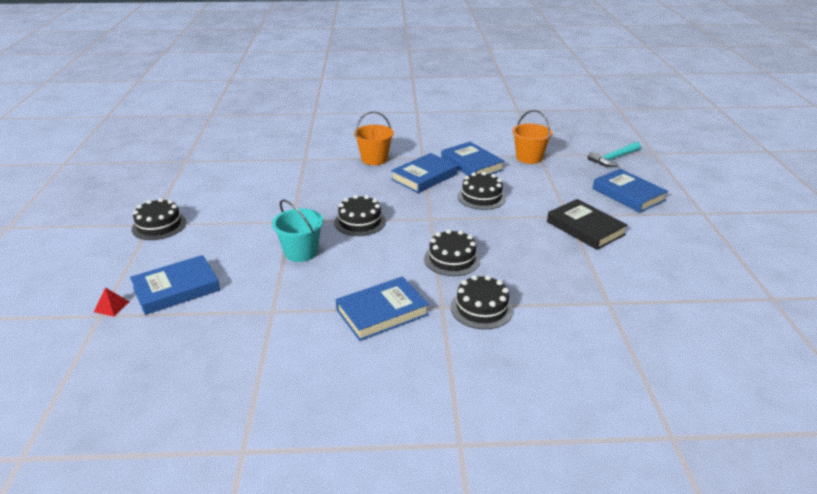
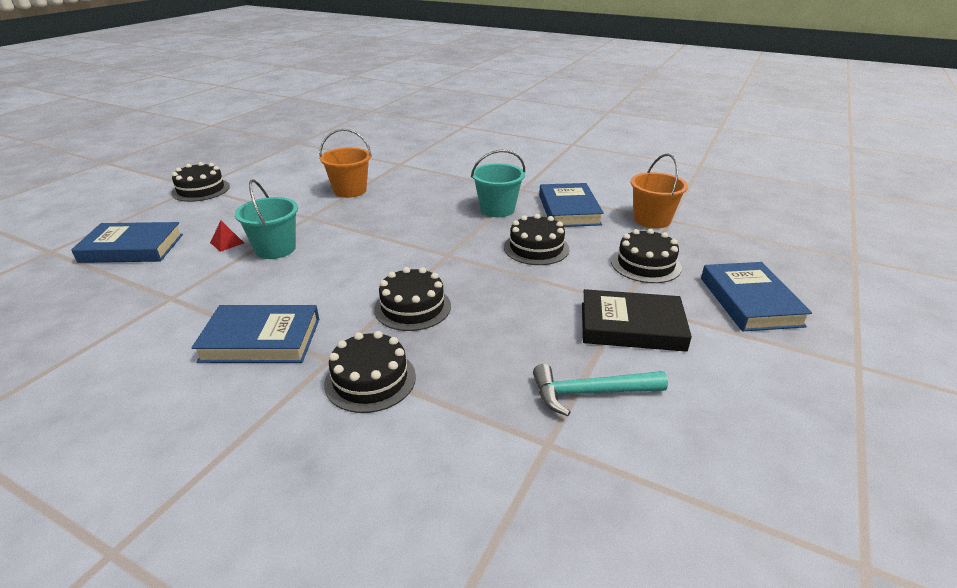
camera: 30 degrees right, 0 degrees up
red pyramid [94,287,129,317] -> red pyramid moved to [210,221,244,252]
black cake [334,195,386,236] -> black cake moved to [611,229,682,283]
orange bucket [354,111,394,165] -> orange bucket moved to [319,129,372,198]
blue book [391,153,458,193] -> turquoise bucket [471,150,525,217]
black book [547,199,628,250] -> black book turned 75 degrees counterclockwise [582,289,692,352]
turquoise hammer [587,142,641,167] -> turquoise hammer moved to [533,364,668,416]

